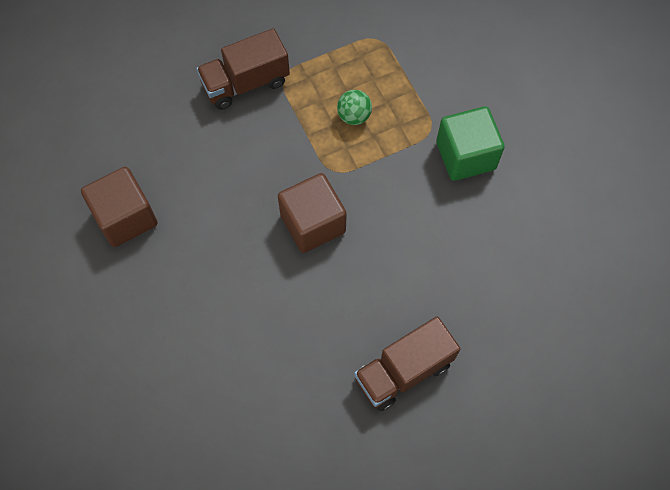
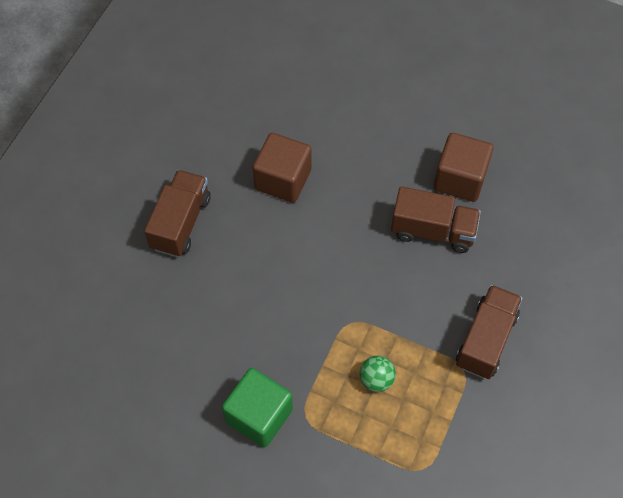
camera: 140 degrees right, 5 degrees down
brown cube [278,173,347,253] -> brown cube moved to [253,133,311,203]
none -> brown truck [391,186,481,253]

